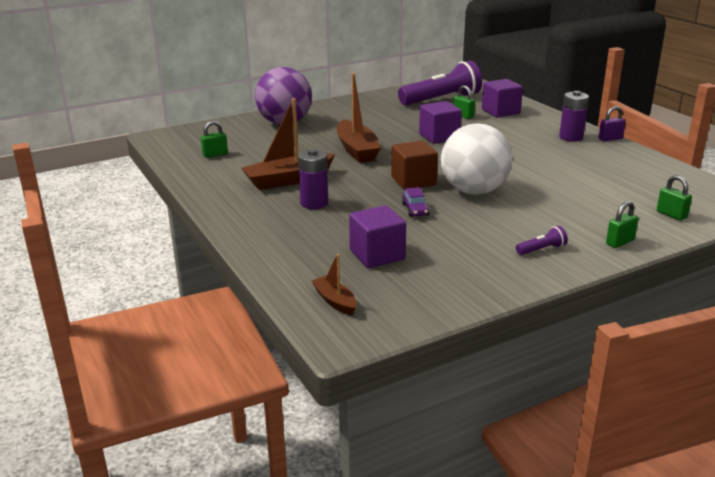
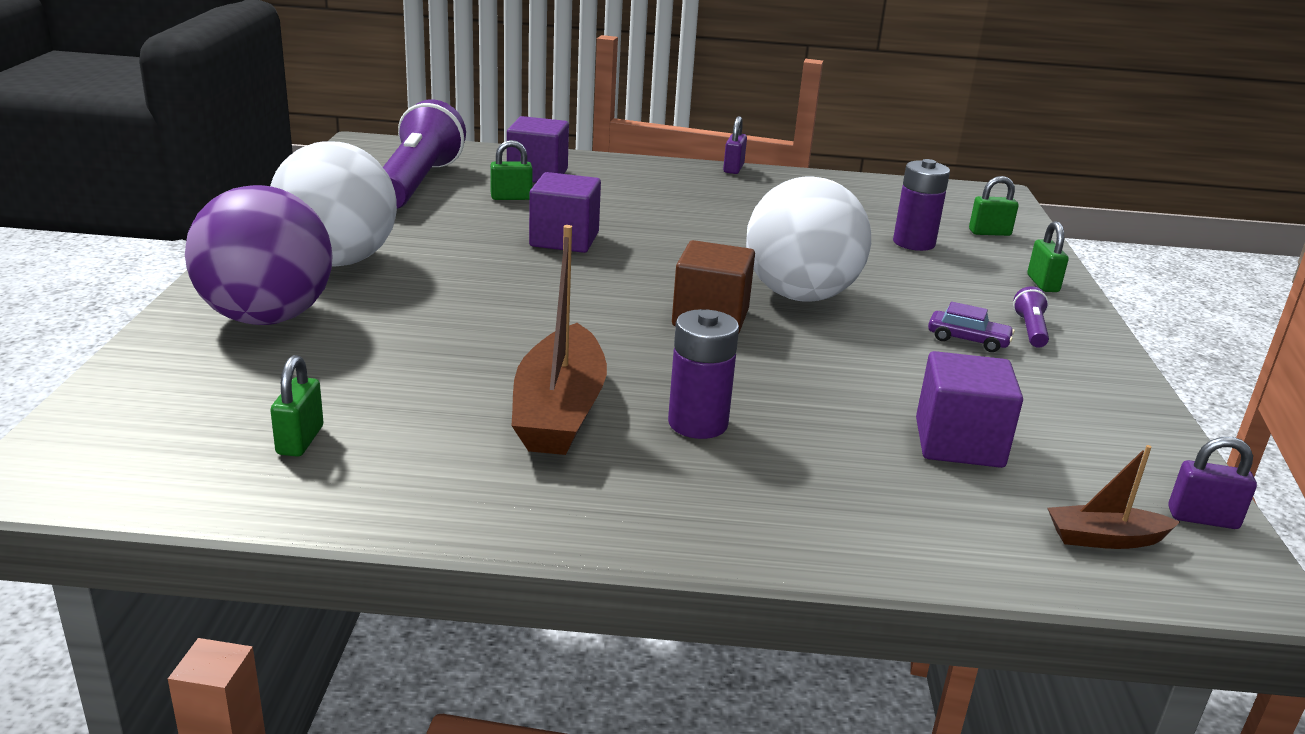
camera: 60 degrees left, 0 degrees up
brown boat [337,73,381,163] -> none
purple car [402,187,430,217] -> purple car moved to [928,302,1015,352]
purple battery [559,91,589,142] -> purple battery moved to [893,159,950,251]
none -> white ball [270,141,397,267]
none -> purple padlock [1168,437,1257,529]

